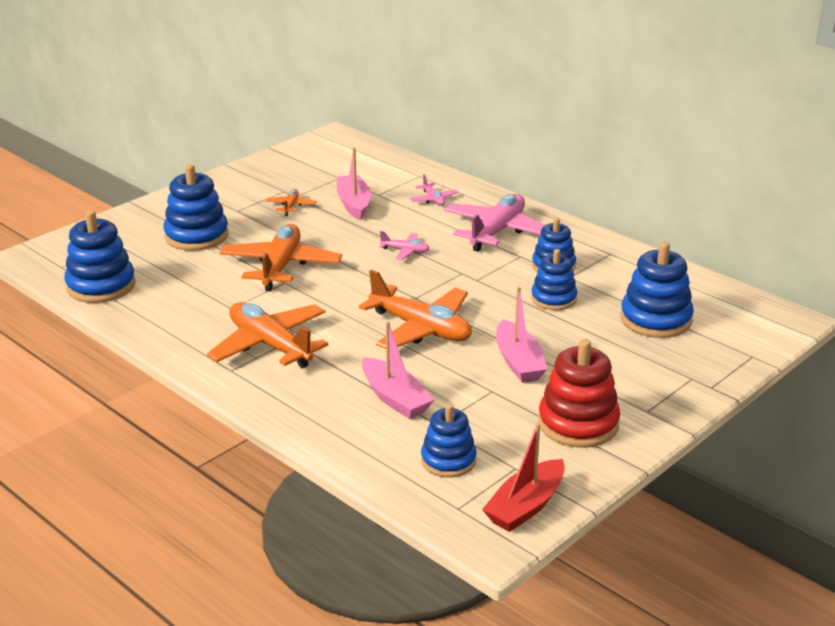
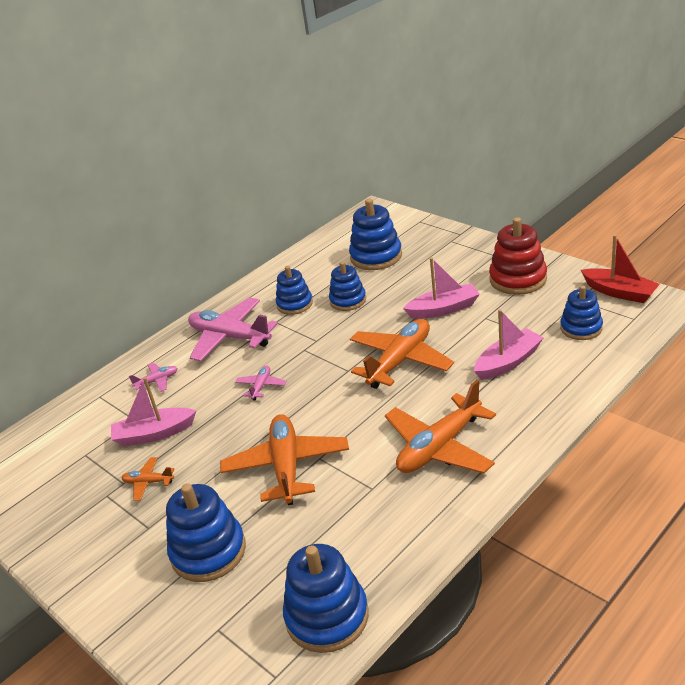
camera: 85 degrees left, 5 degrees up
orange plane [220,224,342,291] -> orange plane turned 75 degrees clockwise [220,414,349,505]

